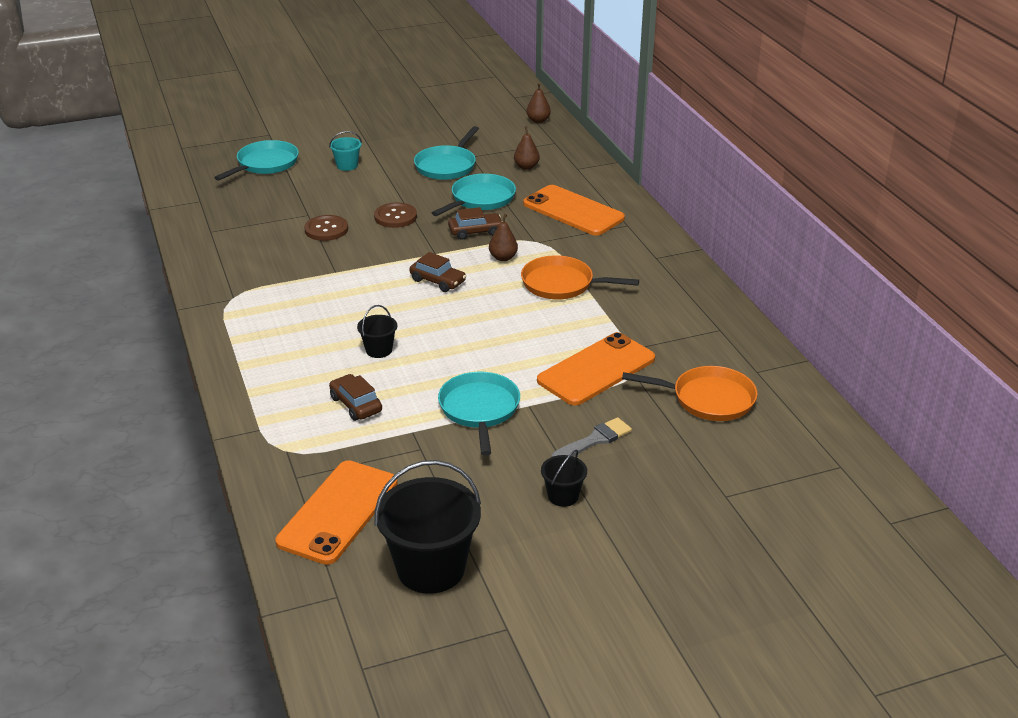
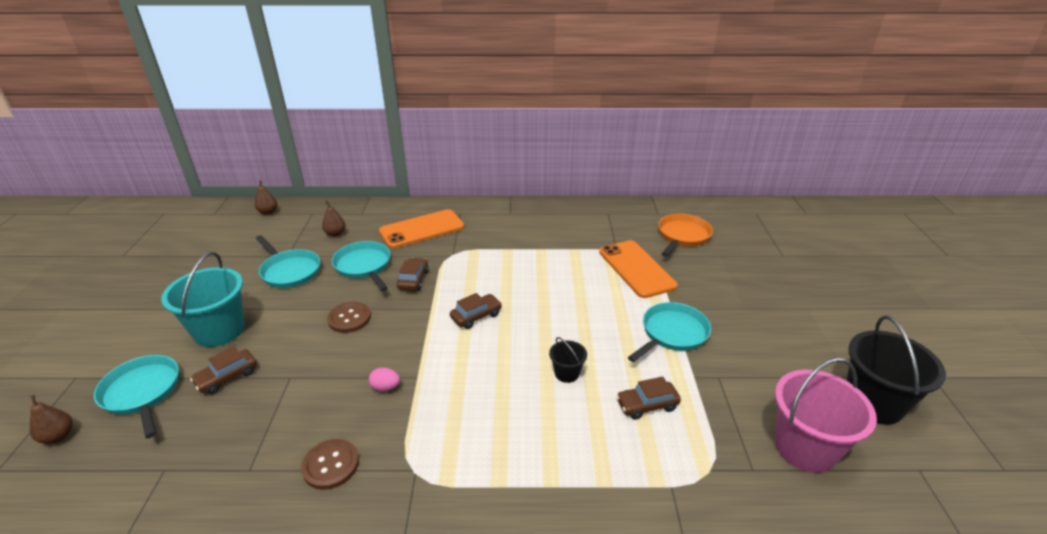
camera: 70 degrees left, 0 degrees up
orange phone [275,460,398,565] -> pink bucket [774,358,877,473]
brown button [304,215,348,241] -> brown button moved to [301,439,359,490]
turquoise bucket [329,131,362,171] -> turquoise bucket [161,252,245,347], size x2.07
turquoise pan [438,372,520,456] -> turquoise pan turned 120 degrees clockwise [628,302,711,362]
brown pear [489,214,518,261] -> brown pear moved to [30,395,73,444]
orange pan [521,255,639,299] -> none
black bucket [541,450,587,507] -> none
grey brush [552,417,632,457] -> none
none -> brown car [190,346,257,394]
none -> pink egg [369,367,400,392]

